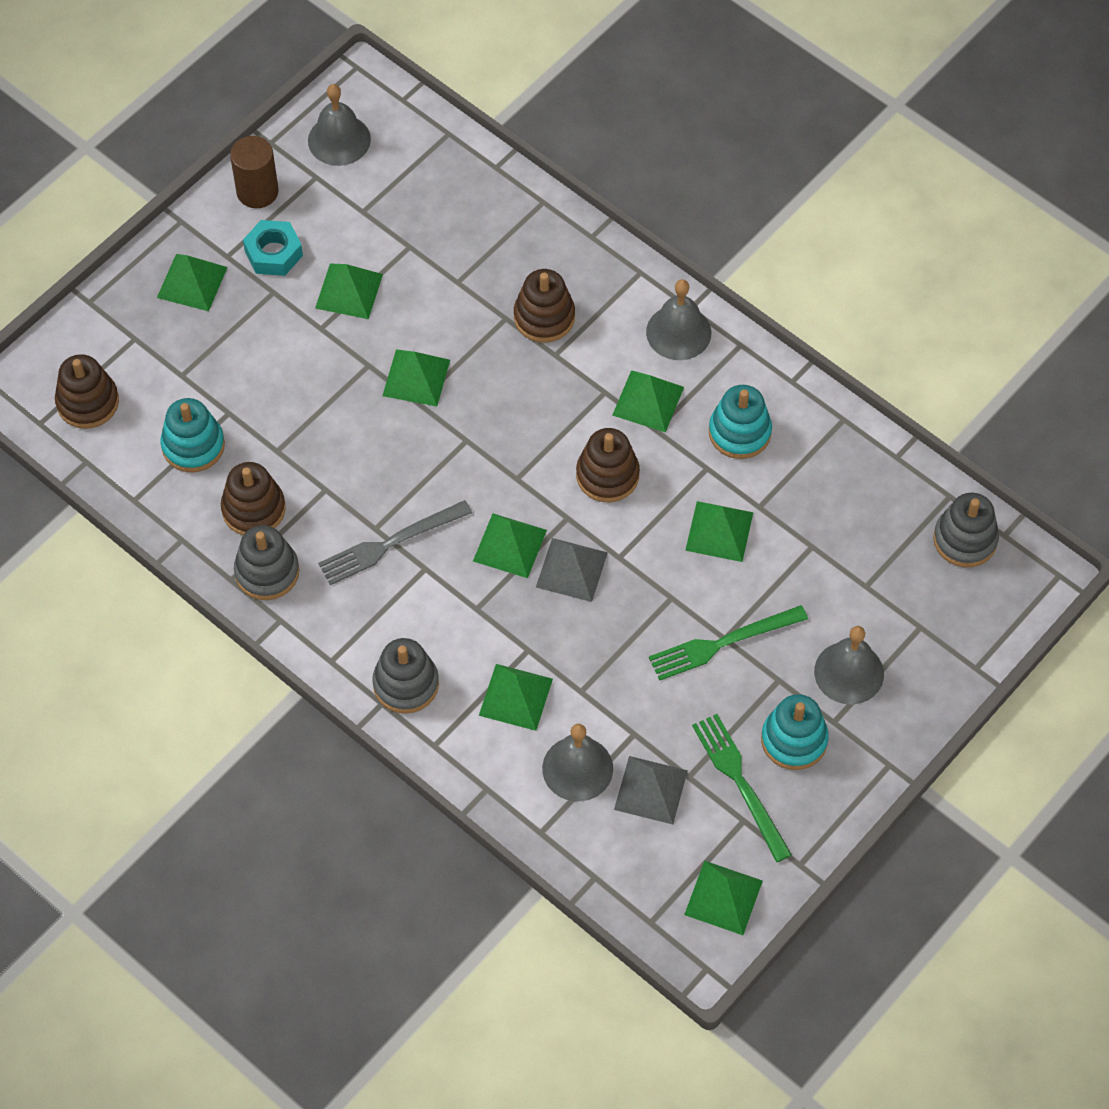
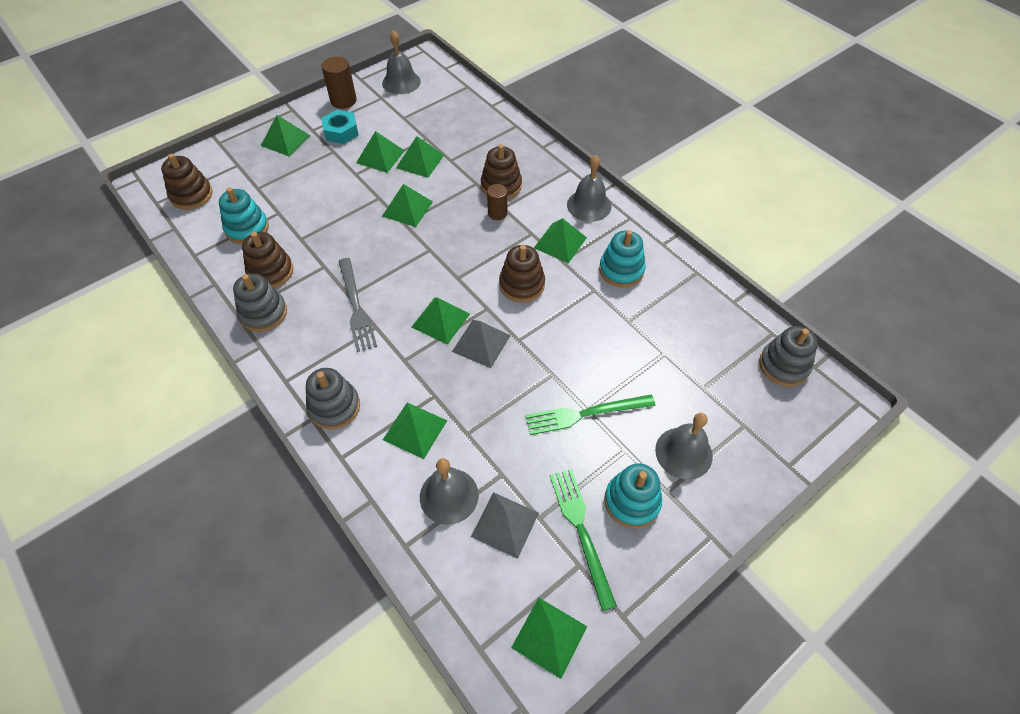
camera: 10 degrees right, 5 degrees down
grey fork [318,500,472,585] -> grey fork turned 90 degrees counterclockwise [339,258,377,352]
green pyramid [685,501,753,562] -> green pyramid moved to [396,136,444,178]
none -> brown cylinder [487,184,507,220]

